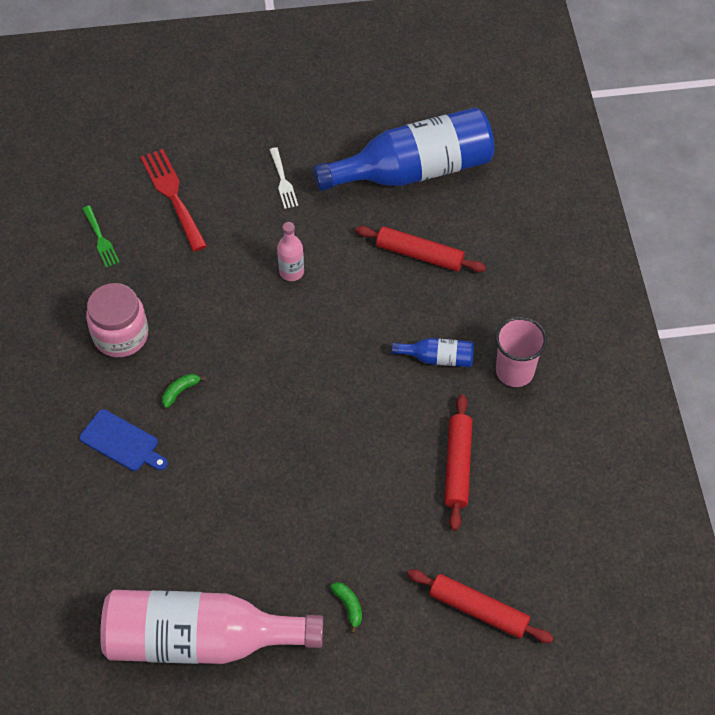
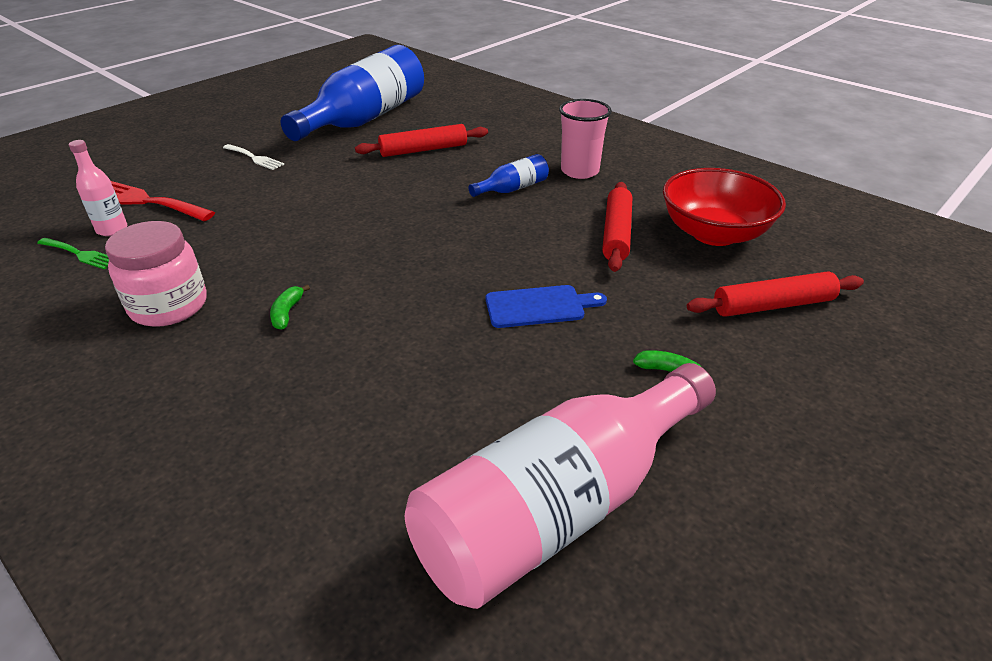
camera: 40 degrees left, 20 degrees down
blue cutting board [79,409,168,471] -> blue cutting board moved to [486,285,607,328]
pink bottle [277,222,304,281] -> pink bottle moved to [69,140,127,236]
red rolling pin [444,394,472,531] -> red rolling pin turned 45 degrees clockwise [602,182,632,272]
none -> red bowl [663,168,786,246]

